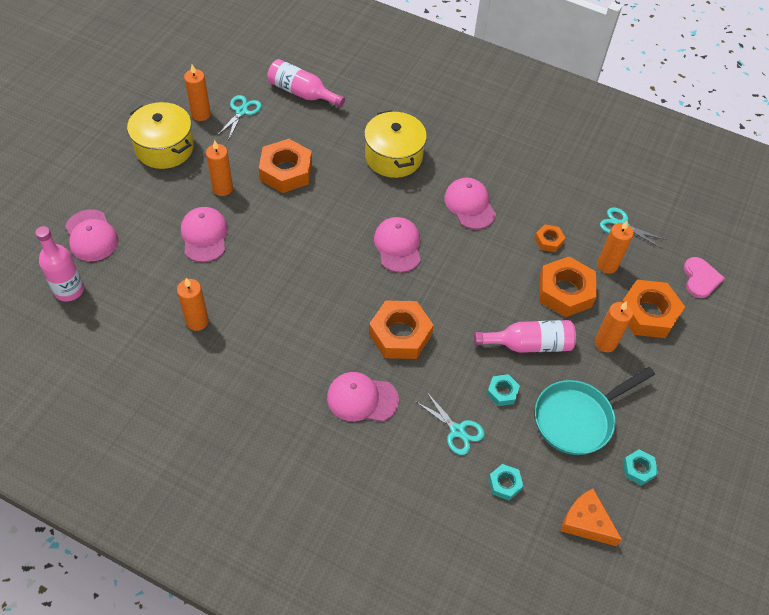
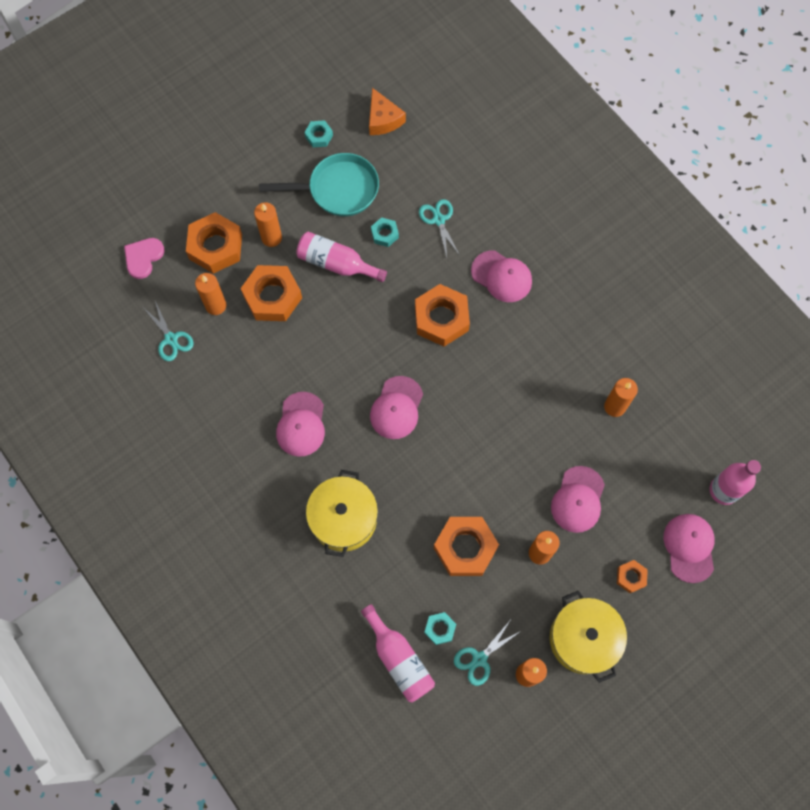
camera: 150 degrees left, 15 degrees up
turquoise nut [488,464,523,500] -> turquoise nut moved to [424,612,456,645]
orange nut [535,225,565,252] -> orange nut moved to [617,560,648,593]

